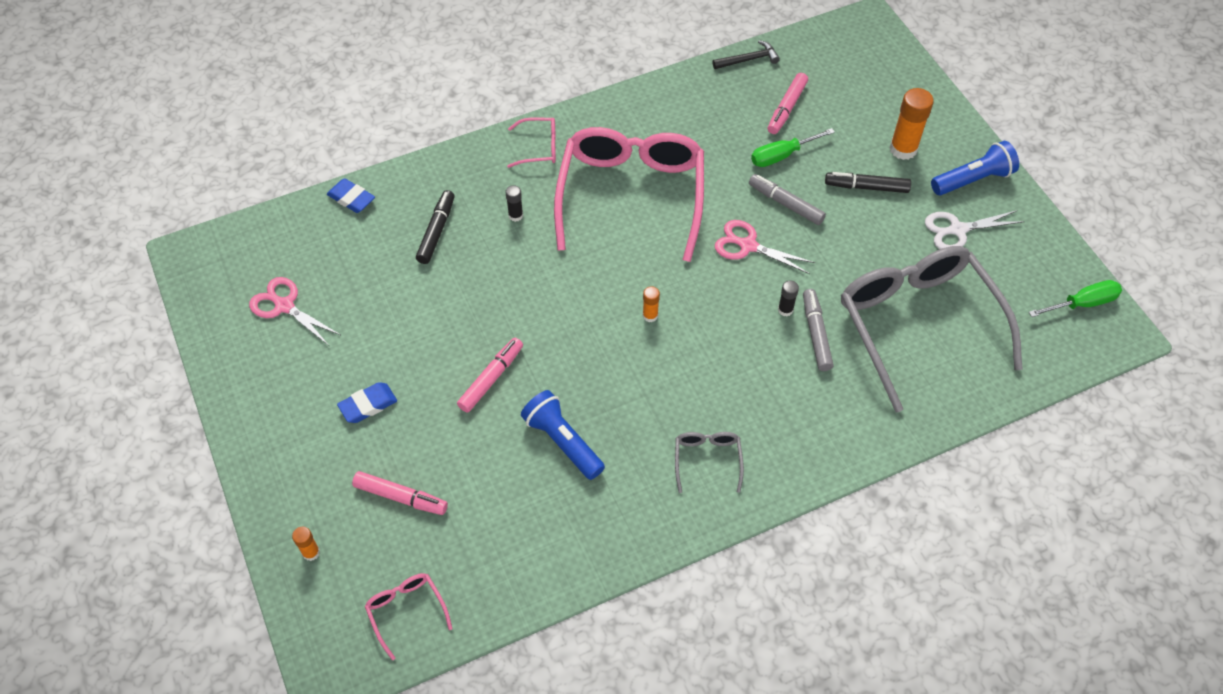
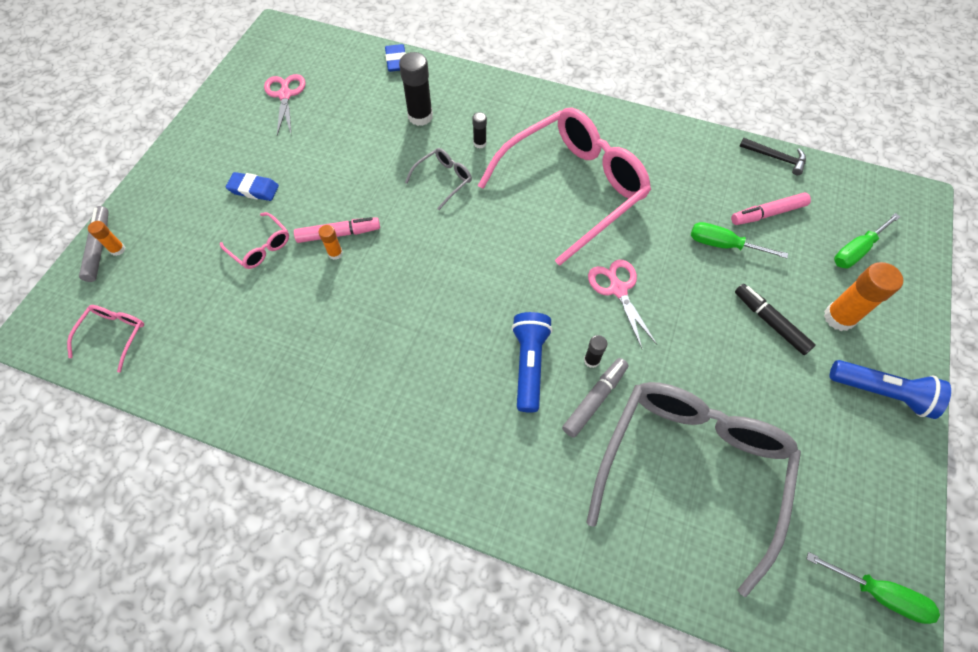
camera: 45 degrees right, 5 degrees up
pink marker [352,471,448,515] -> none
black marker [416,190,454,264] -> black glue stick [399,52,433,126]
pink glasses [507,117,556,168] -> pink glasses moved to [220,212,289,269]
blue flashlight [521,390,605,480] -> blue flashlight moved to [512,312,553,413]
orange glue stick [643,286,660,322] -> orange glue stick moved to [319,225,343,260]
grey glasses [675,432,744,493] -> grey glasses moved to [405,148,472,210]
grey marker [749,174,826,225] -> grey marker moved to [79,206,109,282]
white scissors [925,210,1025,249] -> none
none -> green screwdriver [834,213,900,268]

